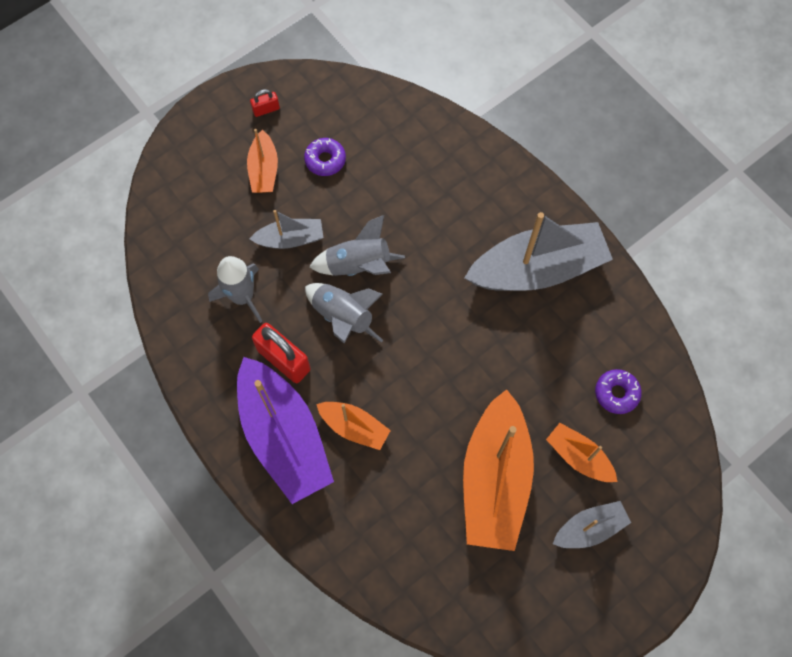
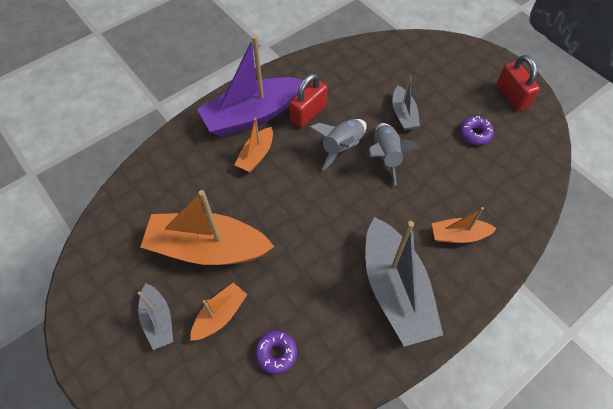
camera: 90 degrees right, 10 degrees down
grey rocket [208,256,263,323] -> none
orange boat [247,129,278,193] -> orange boat moved to [432,207,497,243]
red padlock [250,89,280,117] -> red padlock [496,55,540,111], size x1.96

